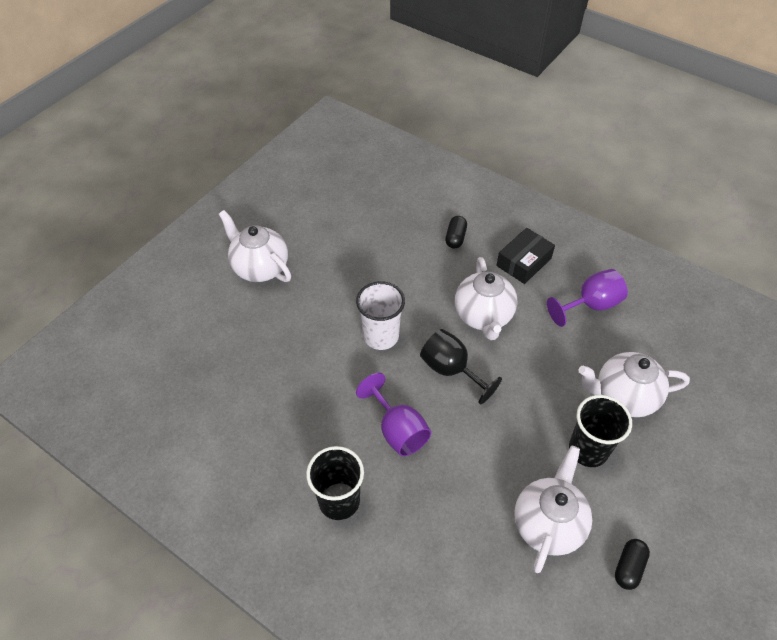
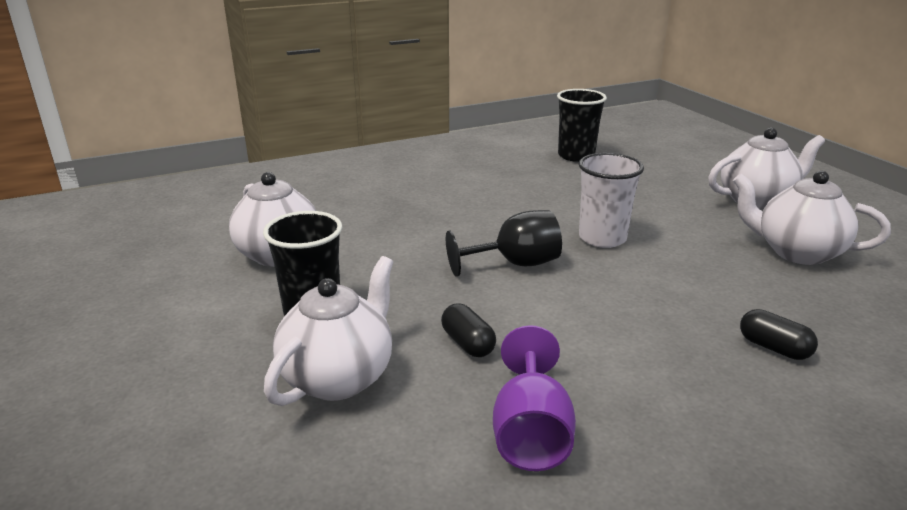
camera: 120 degrees right, 25 degrees down
black cup [306,446,364,520] -> black cup moved to [557,89,607,162]
purple goblet [356,373,431,456] -> none
white teapot [455,257,517,340] -> white teapot moved to [733,171,891,265]
black box [496,228,555,284] -> none
black capsule [615,539,650,590] -> black capsule moved to [441,303,496,357]

